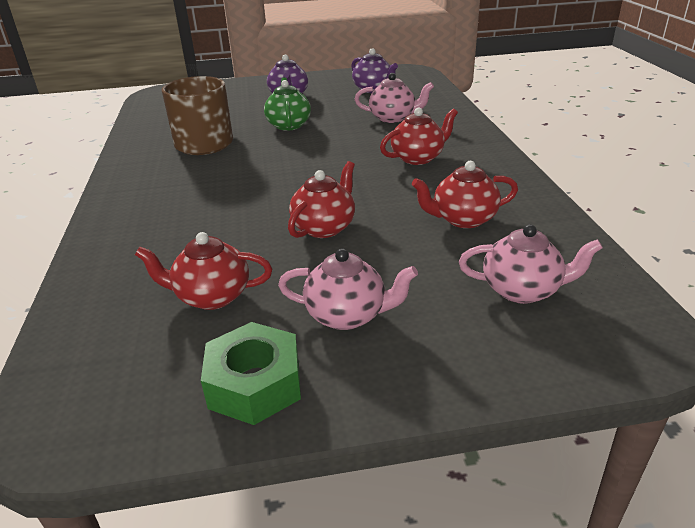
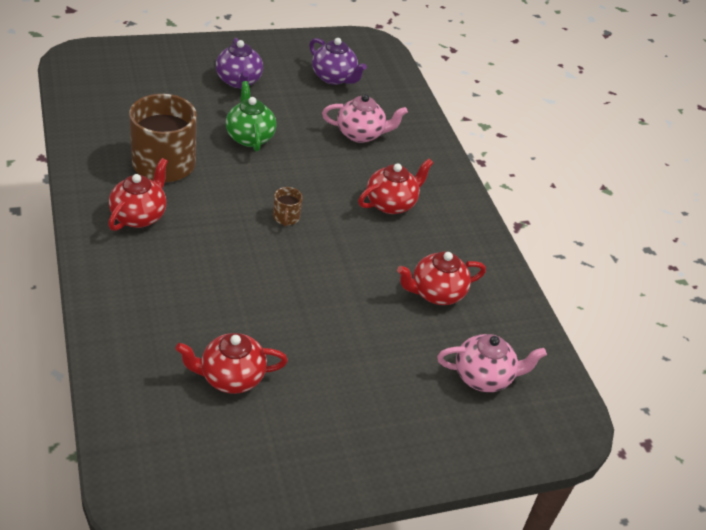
camera: 15 degrees left, 10 degrees up
green nut [201,322,301,425] -> none
pink teapot [278,248,418,330] -> none
red teapot [288,161,355,238] -> red teapot moved to [108,158,168,231]
none -> brown mug [273,187,303,227]

